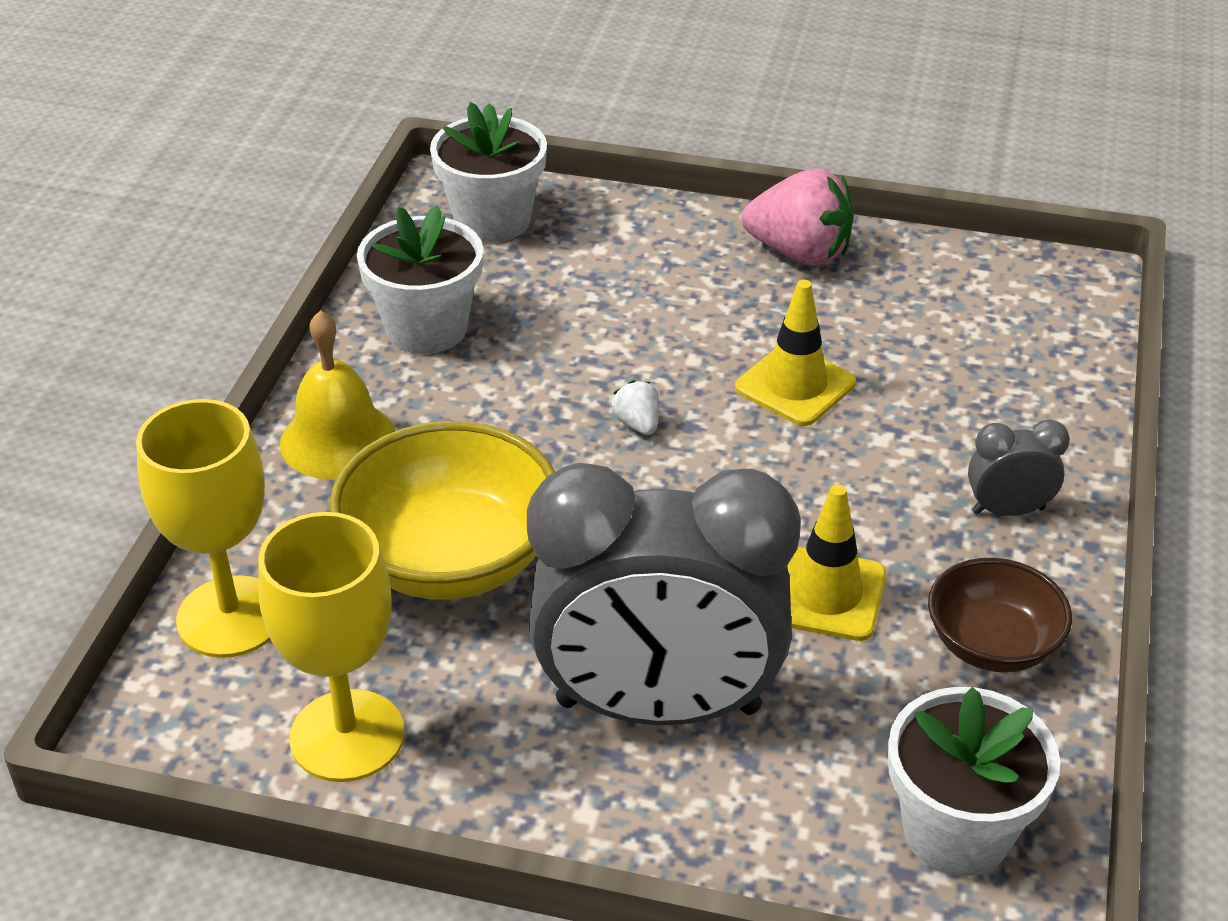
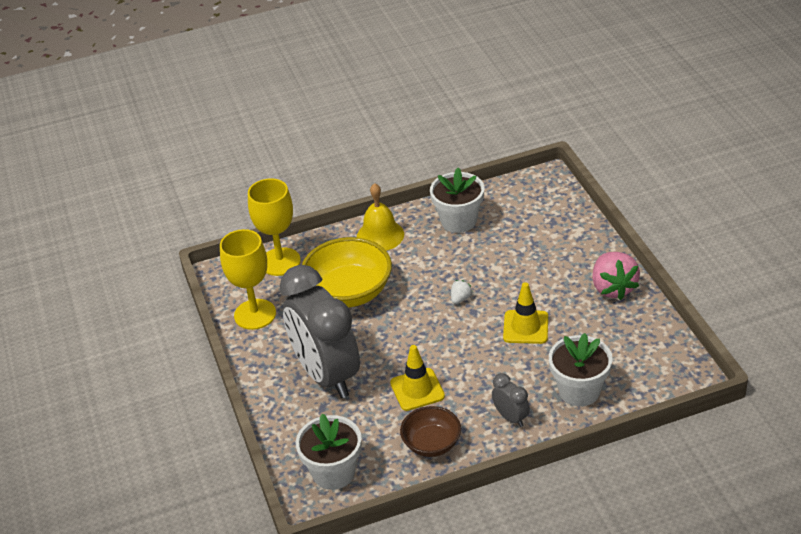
camera: 60 degrees right, 0 degrees up
white flower pot [430,102,547,242] -> white flower pot moved to [549,333,613,406]

